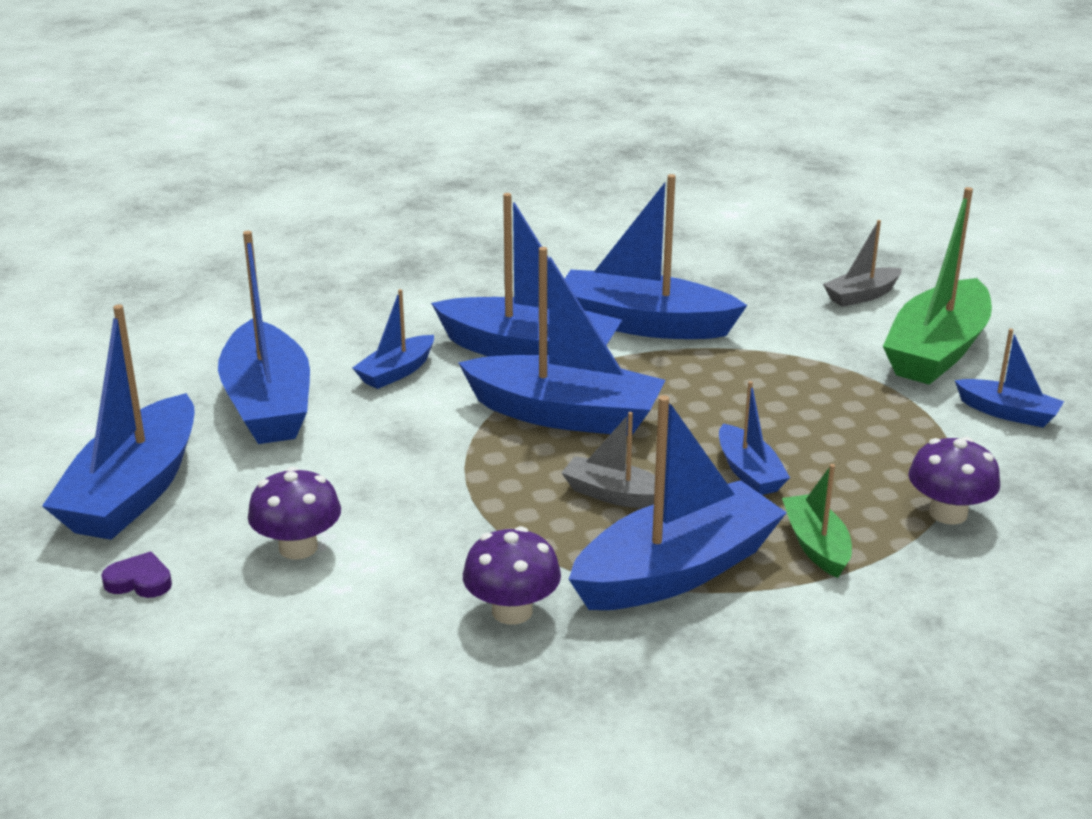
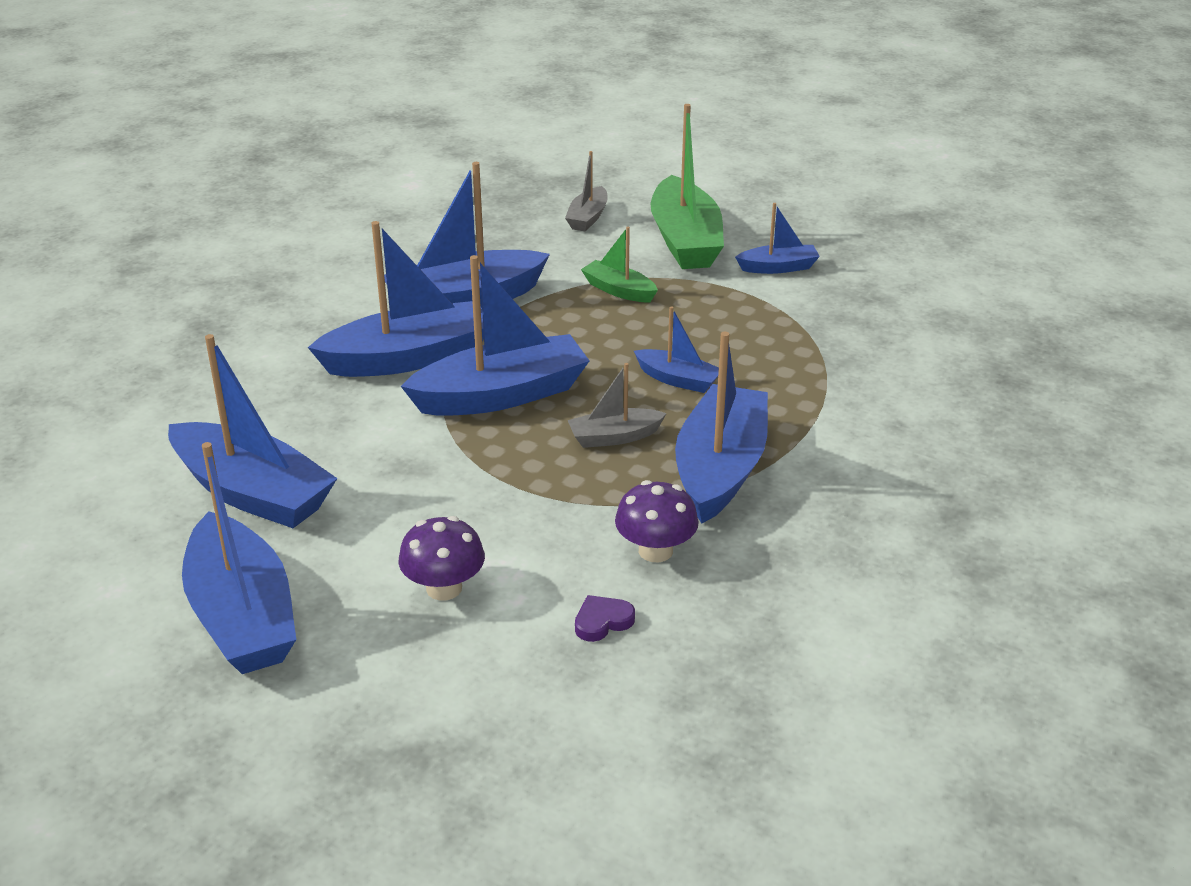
camera: 40 degrees left, 5 degrees up
purple heart [101,552,172,598] -> purple heart moved to [575,595,635,642]
blue boat [353,289,434,389] -> none
green boat [782,464,852,578] -> green boat moved to [581,227,658,302]
purple mushroom [908,437,1000,525] -> none

